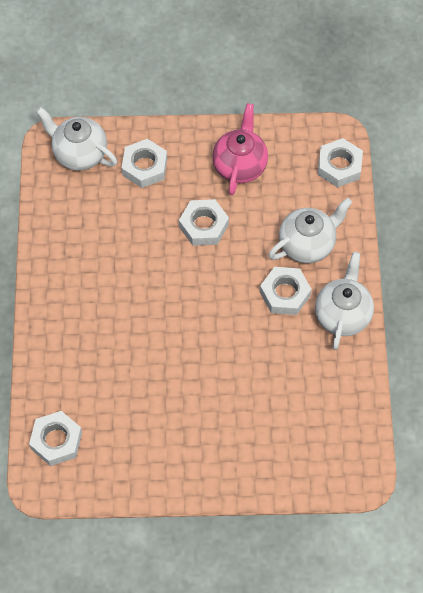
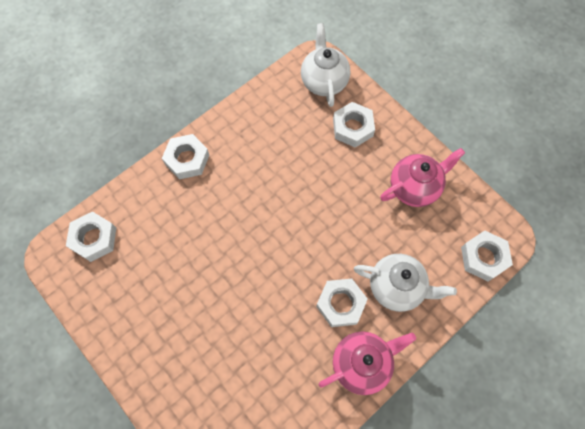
camera: 50 degrees right, 5 degrees up
white nut [179,199,229,246] -> white nut moved to [162,134,209,179]
white teapot [315,252,374,350] -> pink teapot [319,331,416,395]

